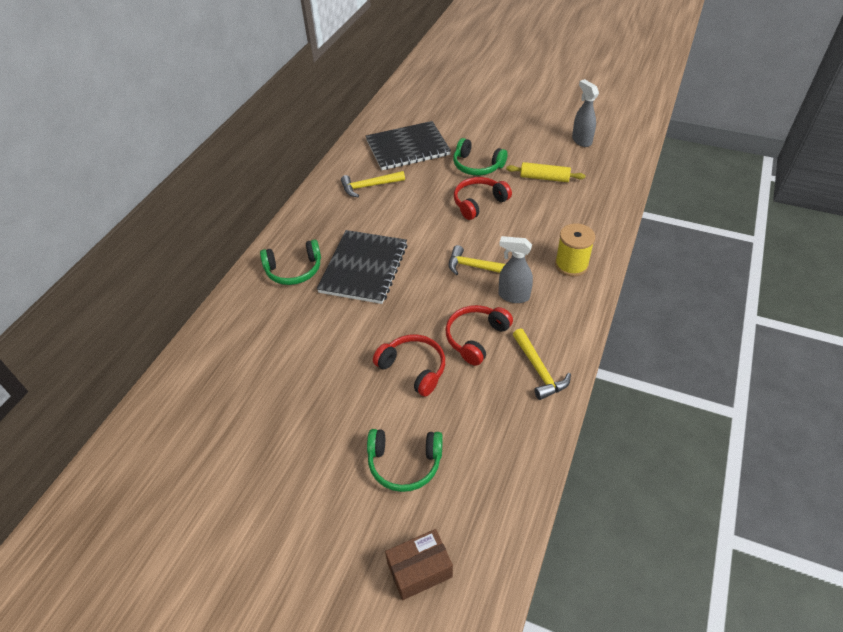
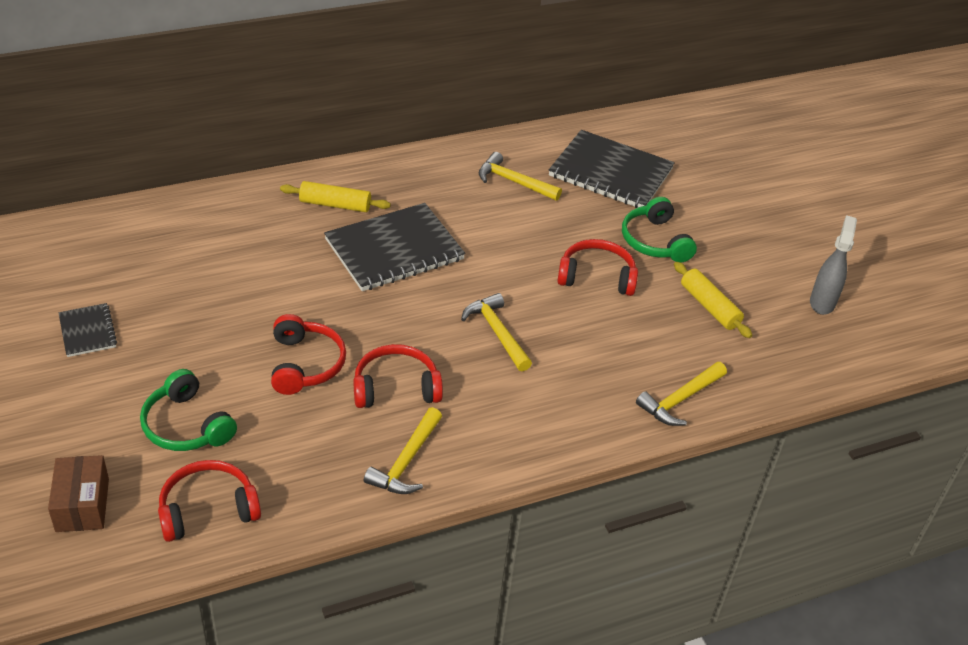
camera: 40 degrees right, 5 degrees down
green headphones [260,239,321,285] -> yellow rolling pin [280,181,391,212]
brown box [385,529,453,600] -> brown box turned 60 degrees clockwise [48,455,109,532]
grey spray bottle [498,236,533,303] -> none
yellow spool [555,223,595,277] -> none
none -> black notebook [58,303,117,357]
none -> red headphones [158,460,261,542]
none -> yellow hammer [636,362,727,426]

